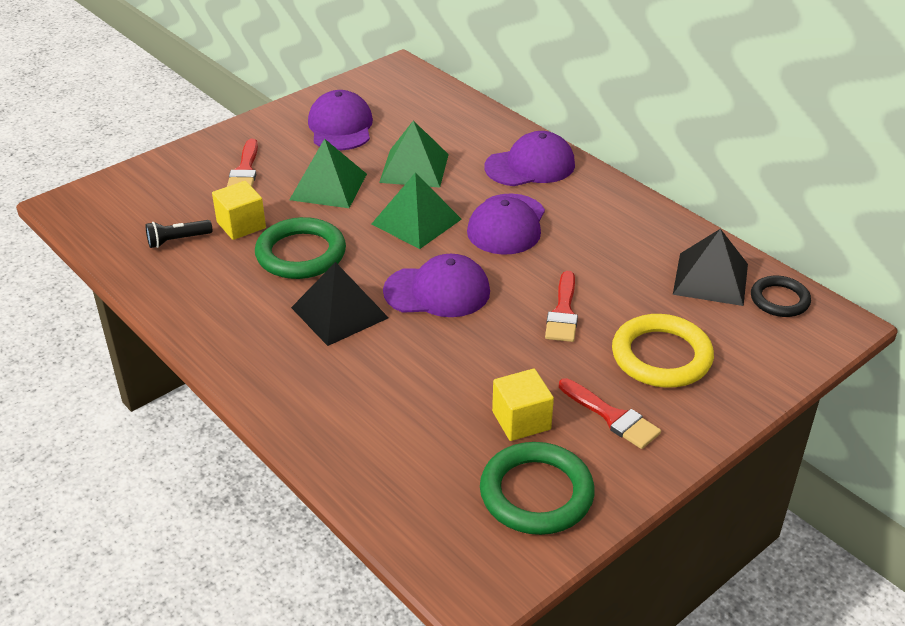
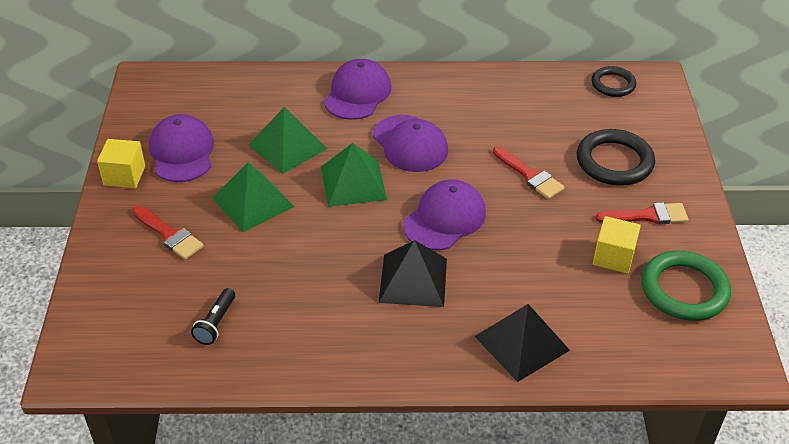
camera: 50 degrees left, 5 degrees up
yellow cube [212,181,266,240] -> yellow cube moved to [97,139,145,188]
green ring [255,217,346,279] -> none
purple cap [308,90,373,150] -> purple cap turned 45 degrees clockwise [149,114,214,182]
yellow ring [612,314,714,388] -> black ring [577,129,655,186]
black pyramid [673,229,748,306] -> black pyramid moved to [474,304,570,382]

